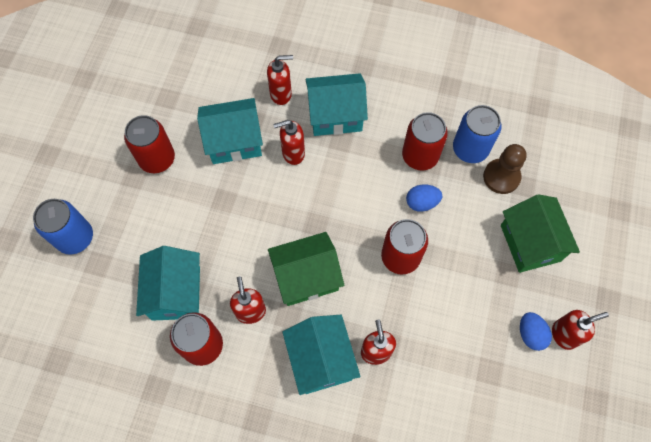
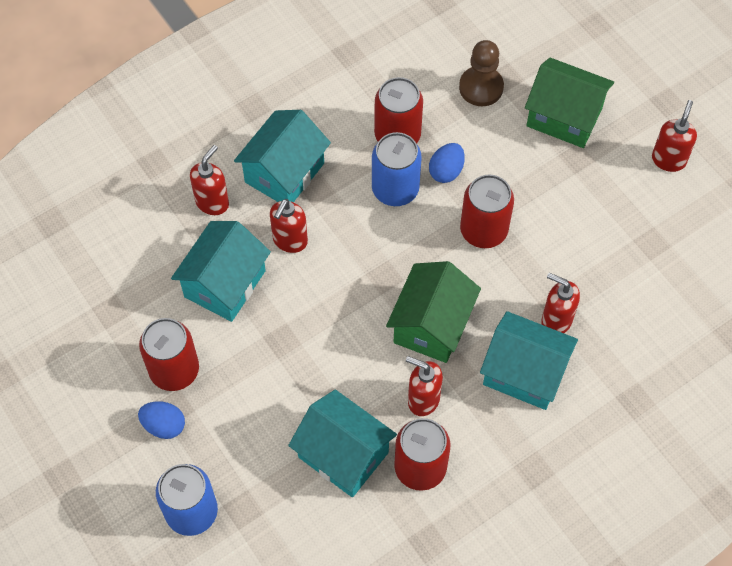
camera: 50 degrees left, 5 degrees down
blue can [453,105,502,163] -> blue can moved to [372,132,422,206]
blue egg [520,312,552,351] -> blue egg moved to [138,401,185,439]

